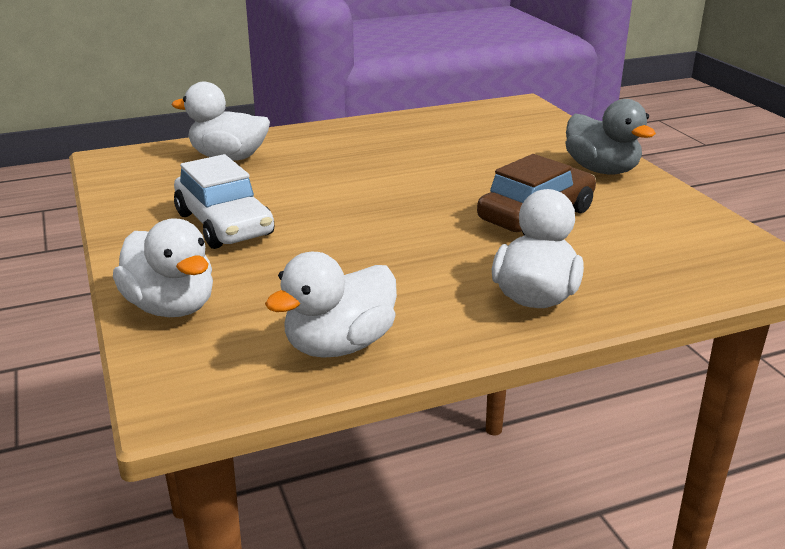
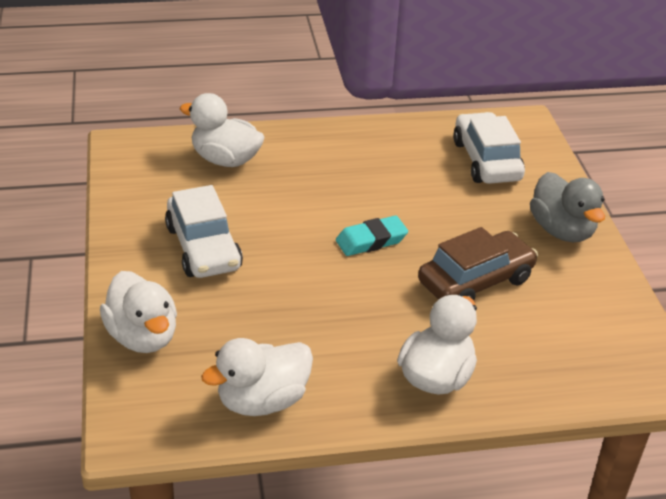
camera: 10 degrees right, 10 degrees up
none -> turquoise eraser [336,215,408,256]
none -> white car [453,112,525,184]

